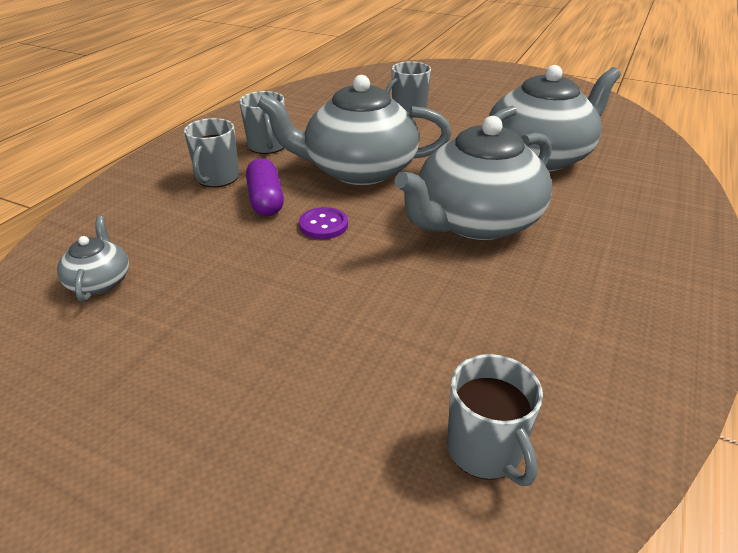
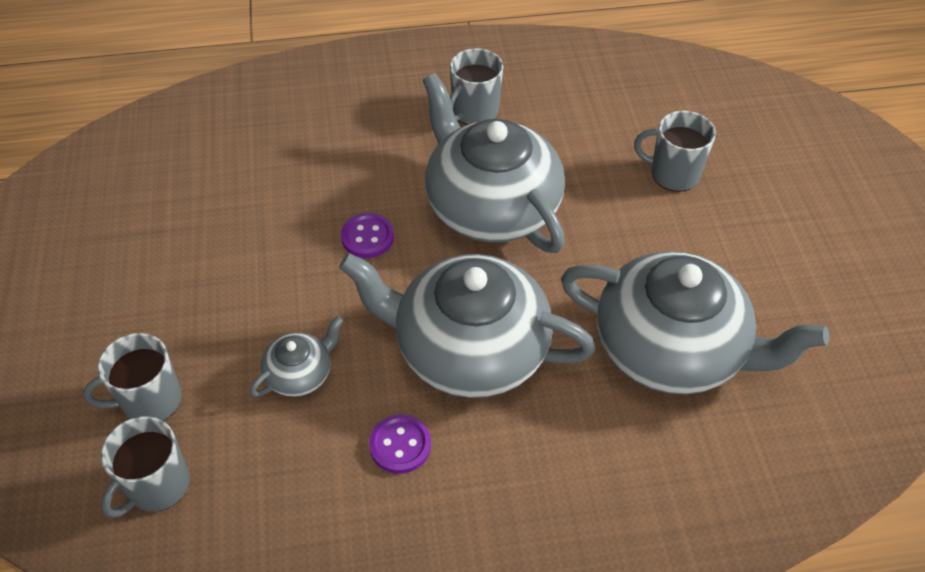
camera: 55 degrees right, 15 degrees up
grey teapot [57,216,129,302] -> grey teapot moved to [250,316,343,397]
grey mug [184,118,239,187] -> grey mug moved to [83,333,182,421]
purple capsule [246,158,284,216] -> none
none -> purple button [369,414,431,474]

